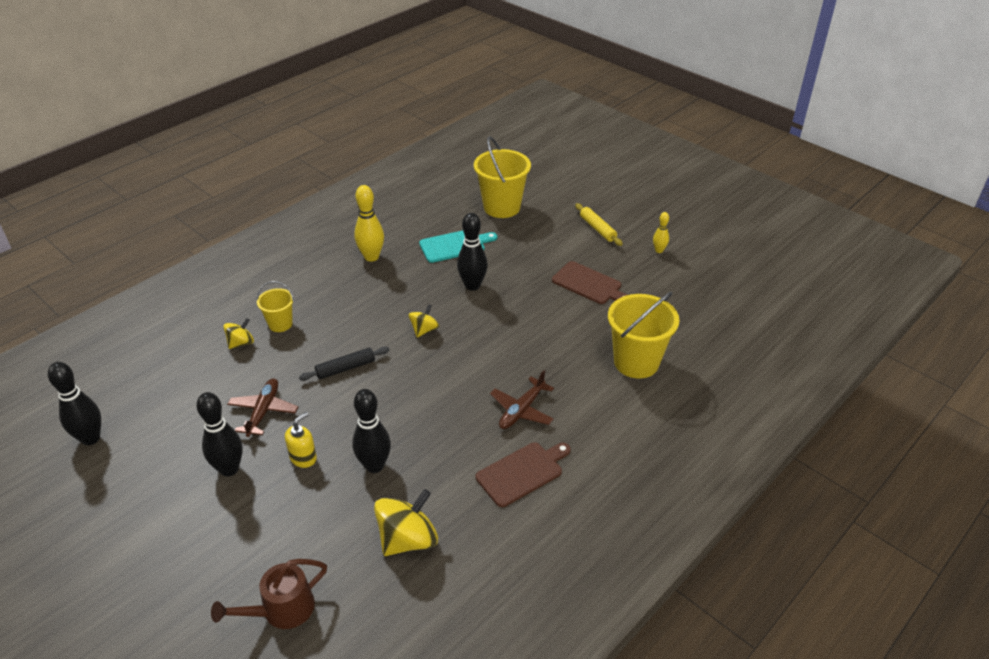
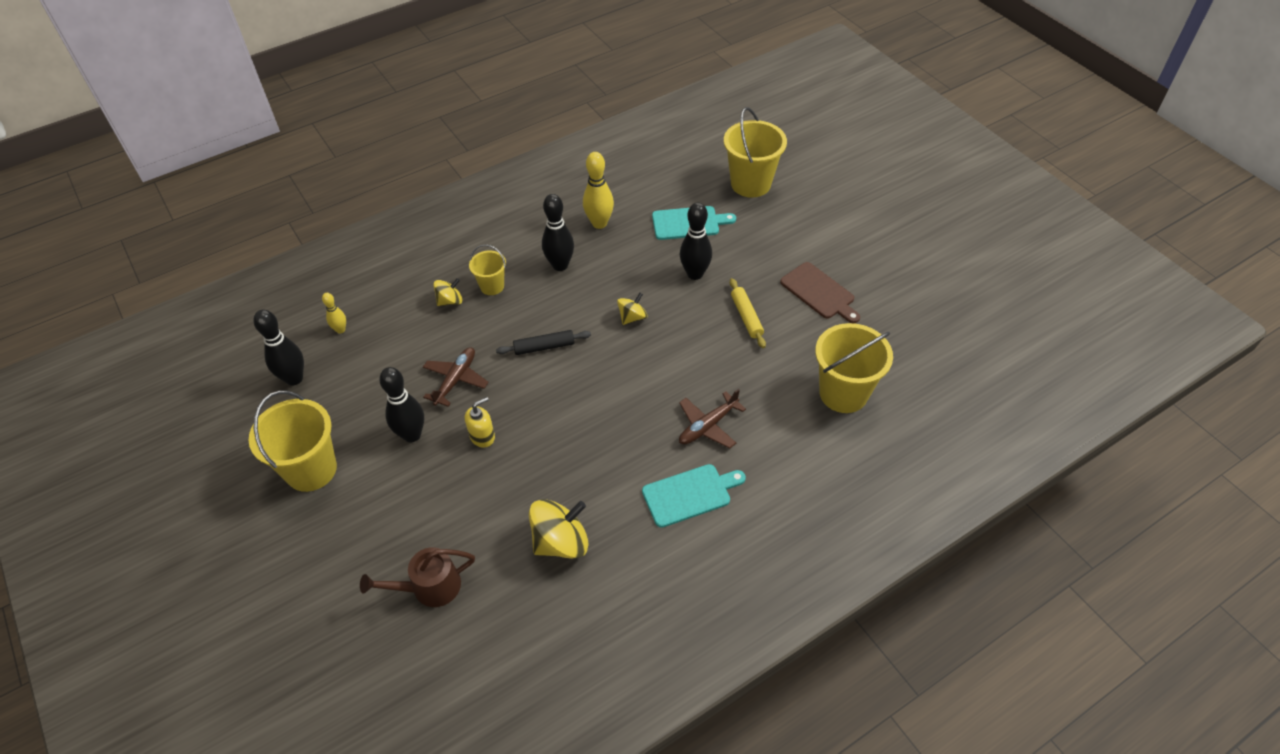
camera: 15 degrees right, 10 degrees up
black bowling pin [352,389,391,473] -> black bowling pin moved to [542,194,574,271]
brown cutting board [476,442,571,507] -> turquoise cutting board [642,464,746,528]
yellow rolling pin [575,203,623,246] -> yellow rolling pin moved to [730,278,766,348]
yellow bowling pin [653,212,669,253] -> yellow bowling pin moved to [322,293,346,334]
none -> yellow bucket [248,391,337,492]

